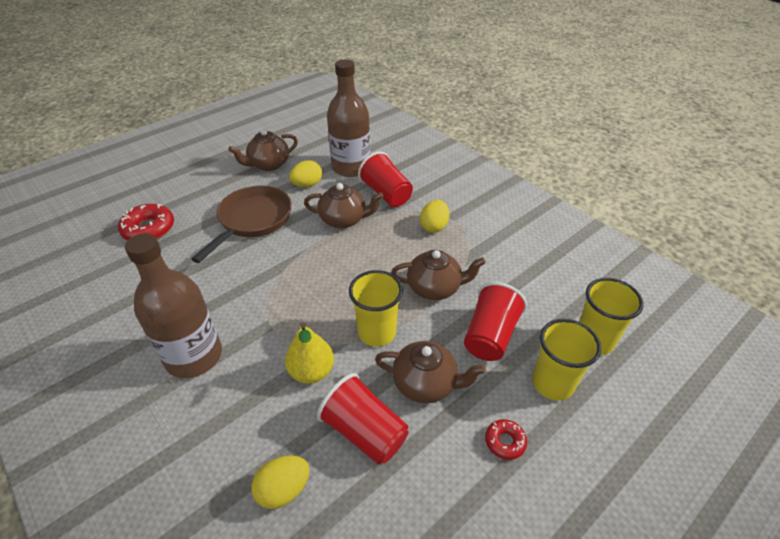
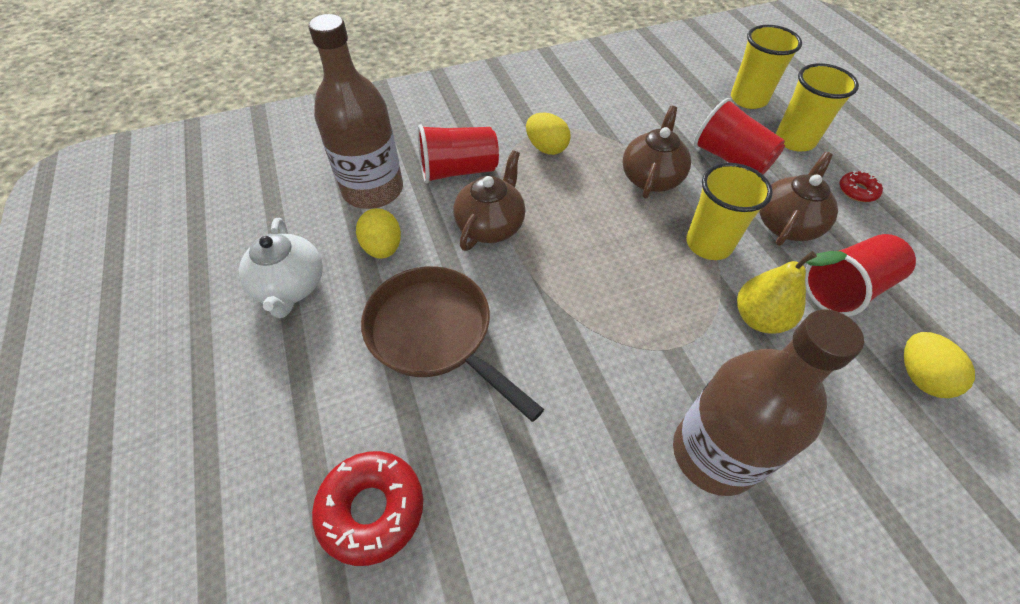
camera: 70 degrees left, 10 degrees up
brown teapot [229,129,298,171] -> white teapot [239,218,323,318]

